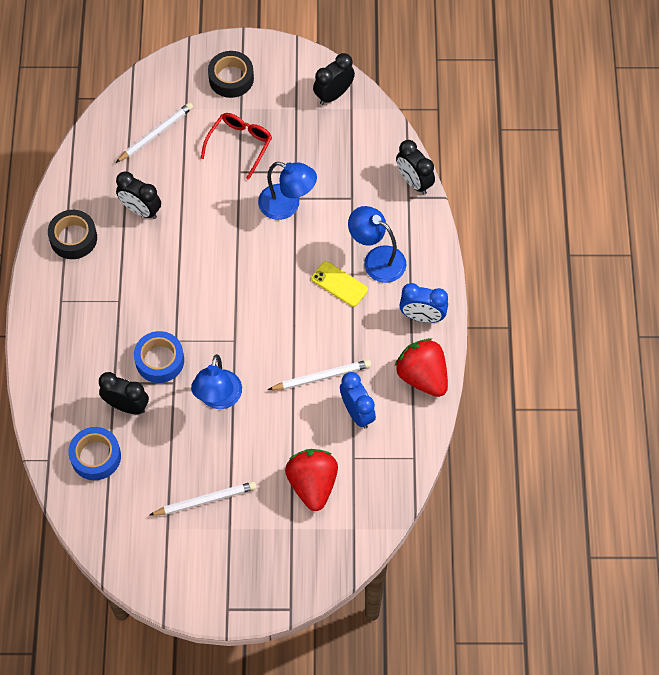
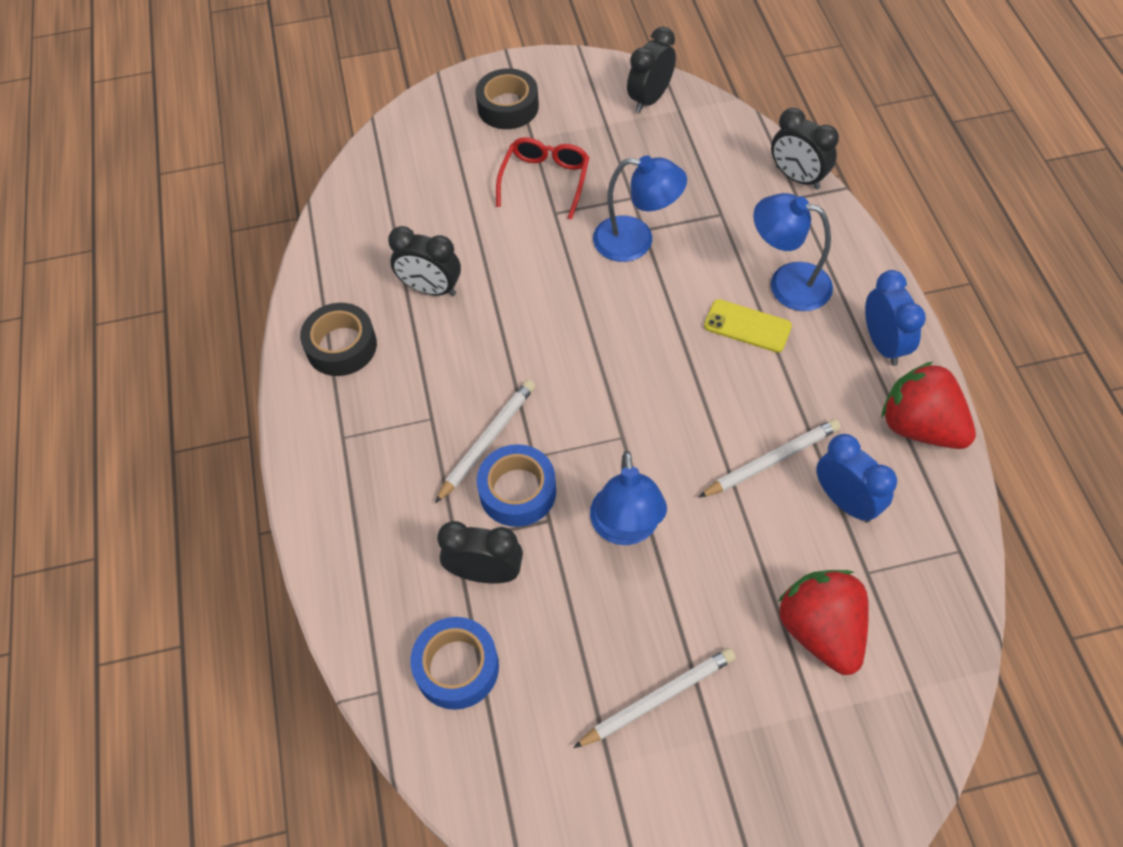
camera: 10 degrees left, 5 degrees down
white pencil [116,102,193,163] -> white pencil moved to [435,380,535,503]
blue clock [399,283,448,323] -> blue clock turned 105 degrees counterclockwise [865,270,926,366]

